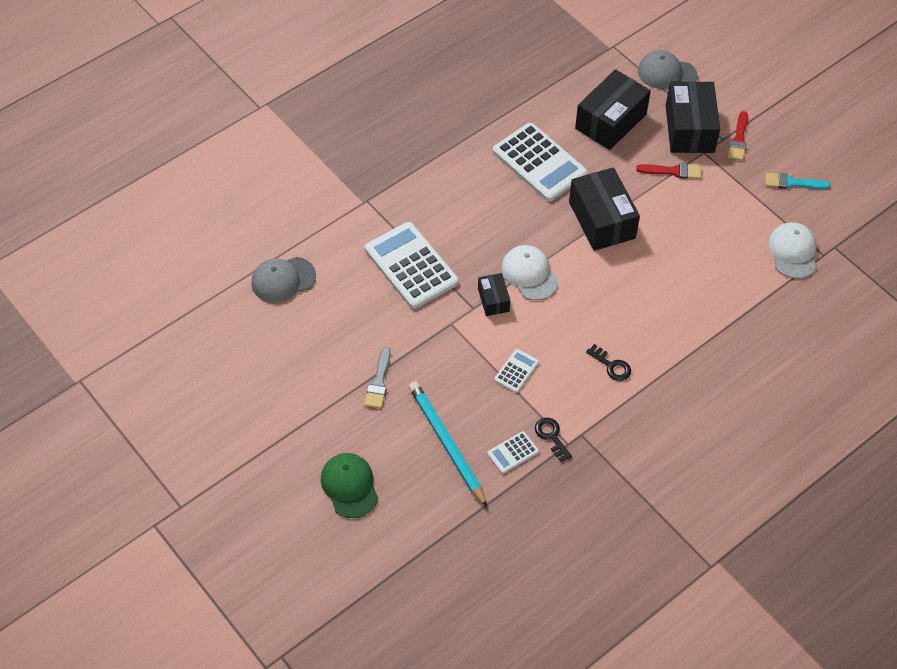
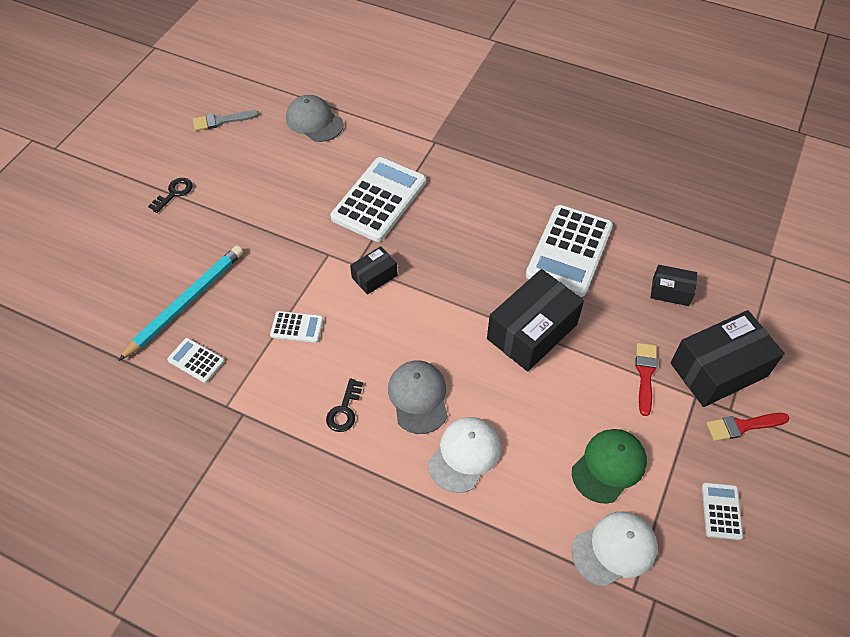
camera: 65 degrees right, 0 degrees up
green cap [321,453,378,518] -> green cap moved to [572,429,647,504]
grey brush [364,347,391,408] -> grey brush moved to [193,110,259,131]
white cap [501,245,558,300] -> white cap moved to [429,417,501,493]
black key [535,418,572,462] -> black key moved to [148,178,193,213]
black box [575,69,651,150] -> black box [651,265,697,306], size x0.51
red brush [636,163,701,179] -> red brush turned 150 degrees counterclockwise [635,343,657,416]
grey cap [638,50,697,89] -> grey cap moved to [388,360,448,434]
turquoise brush [765,173,830,189] -> white calculator [702,482,743,540]

